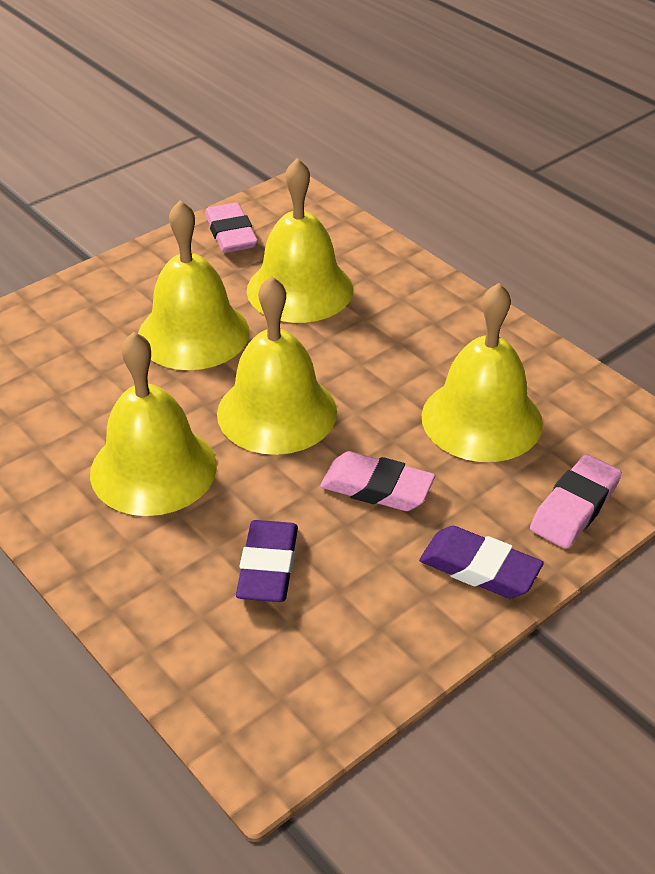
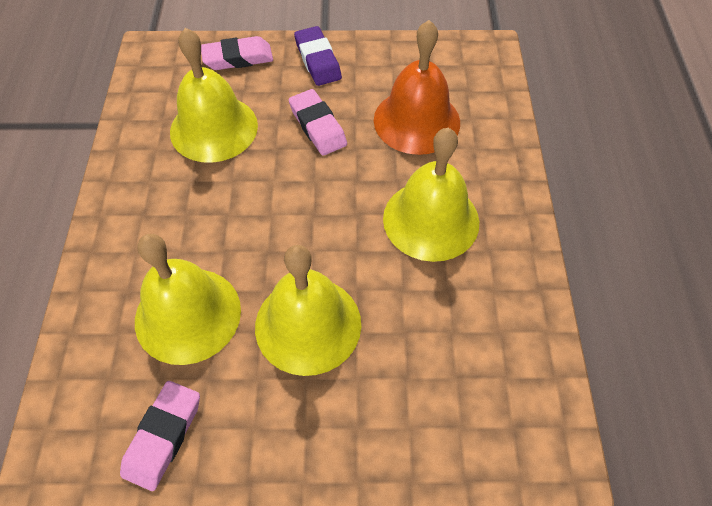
camera: 140 degrees left, 15 degrees up
yellow bell [217,276,337,455] -> none
purple eraser [236,520,298,602] -> orange bell [374,20,460,155]

